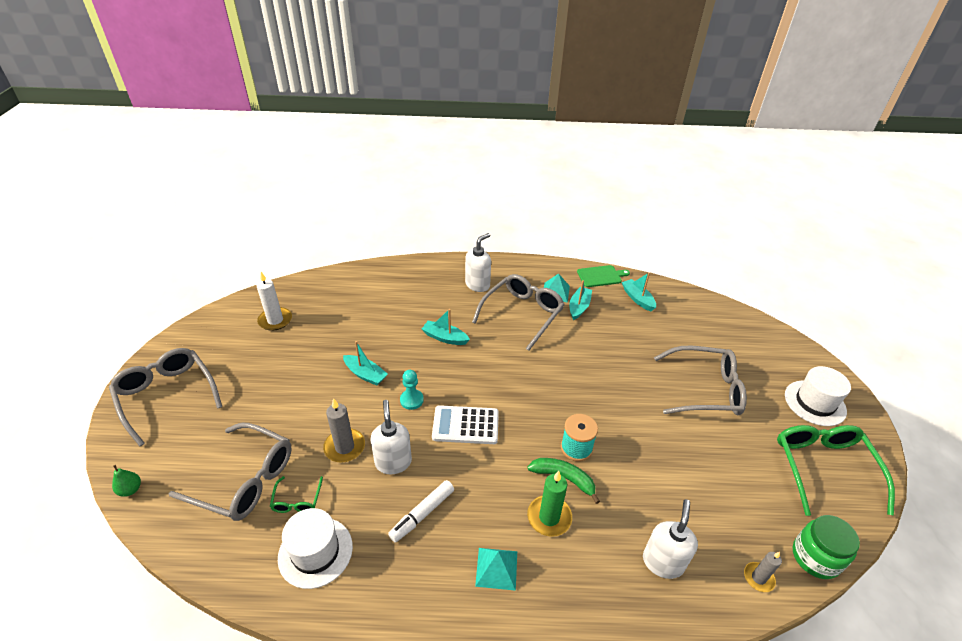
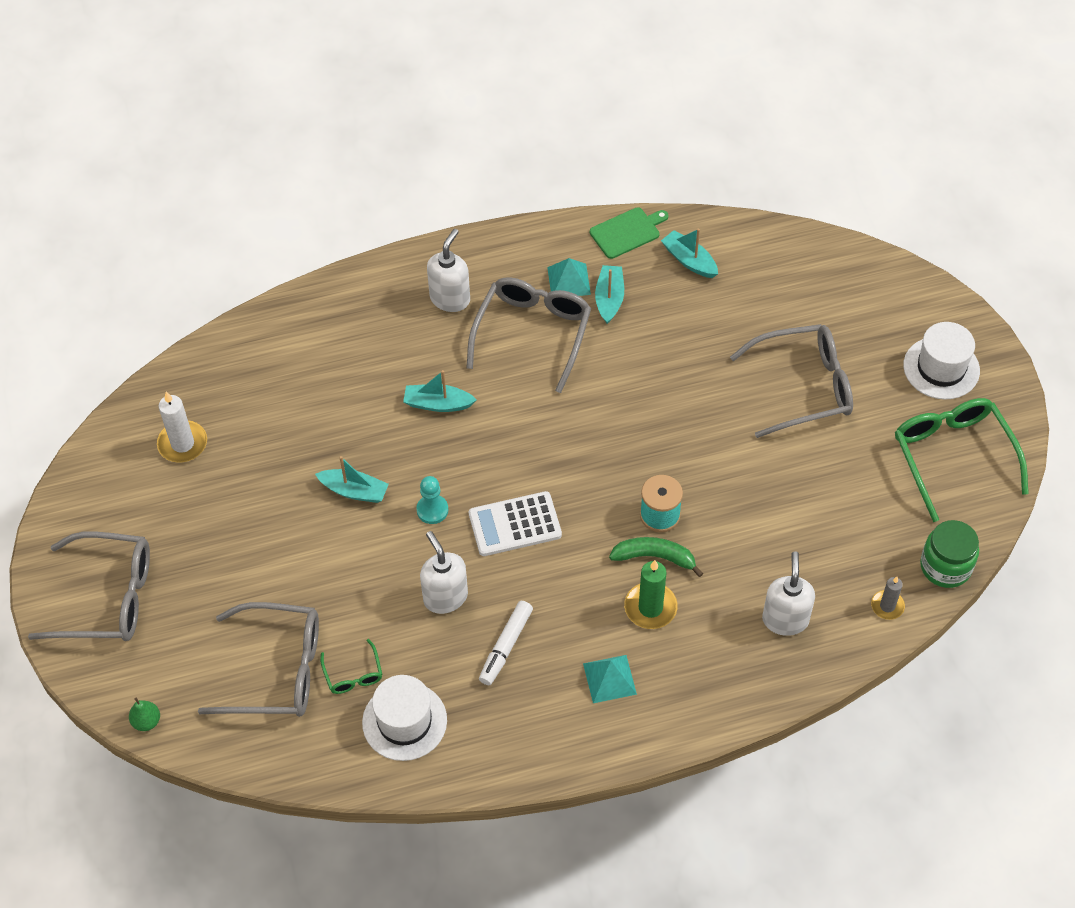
camera: 15 degrees left, 15 degrees up
grey glasses [109,348,222,447] -> grey glasses turned 150 degrees clockwise [28,532,150,641]
grey candle [323,398,365,463] -> none

